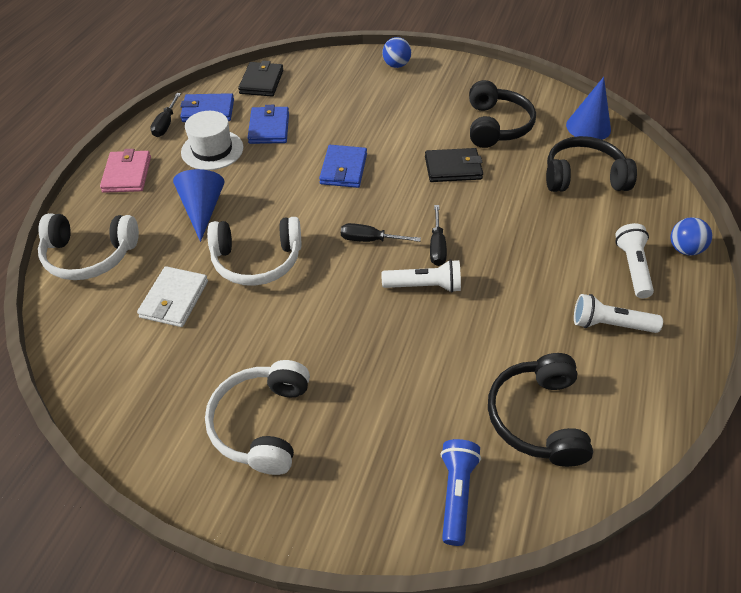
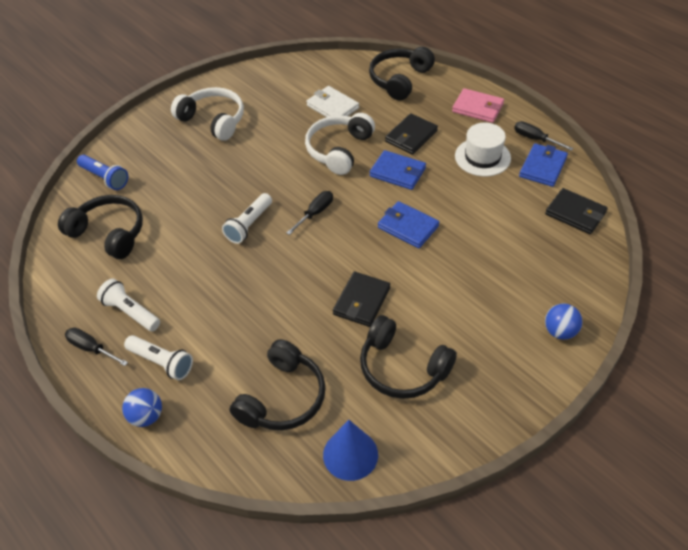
camera: 120 degrees right, 0 degrees up
white headphones [38,213,139,280] -> black headphones [369,47,435,101]
blue cone [173,169,225,242] -> black wallet [385,113,438,155]
blue wallet [248,105,289,144] -> blue wallet moved to [370,150,426,190]
black screwdriver [430,205,447,266] -> black screwdriver moved to [65,328,128,366]
white flashlight [574,294,663,333] -> white flashlight turned 90 degrees counterclockwise [97,279,160,331]

